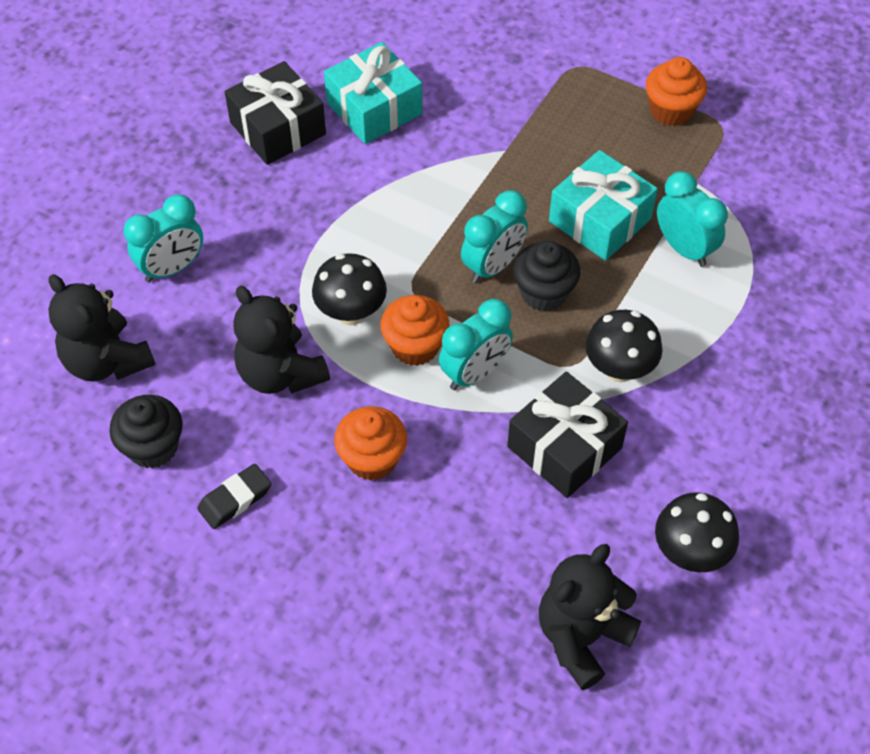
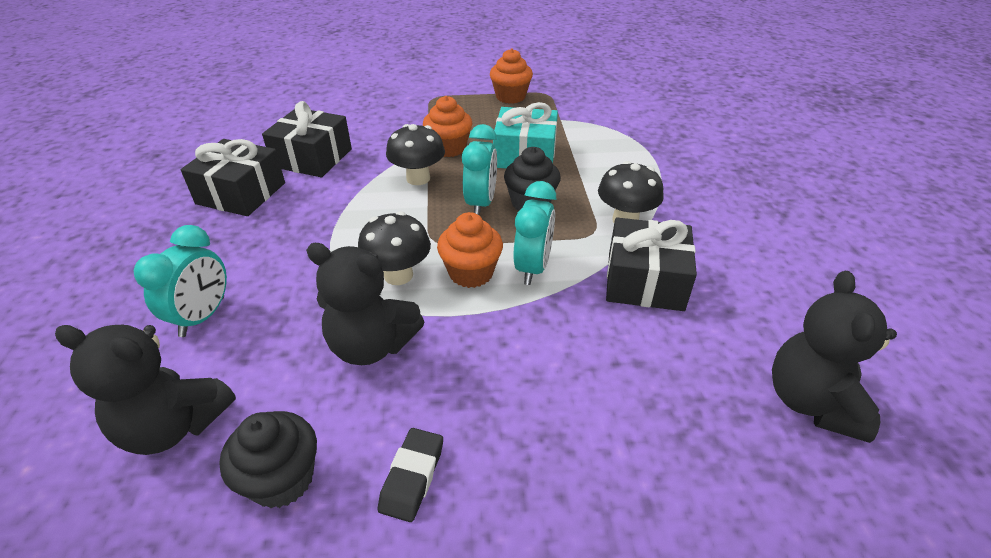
camera: 35 degrees left, 15 degrees down
turquoise gift [324,42,422,144] -> black gift [262,101,352,177]
orange cupcake [334,406,407,481] -> orange cupcake moved to [423,96,472,157]
black mushroom [655,492,739,572] -> black mushroom moved to [386,124,445,185]
turquoise clock [657,171,728,267] -> none

